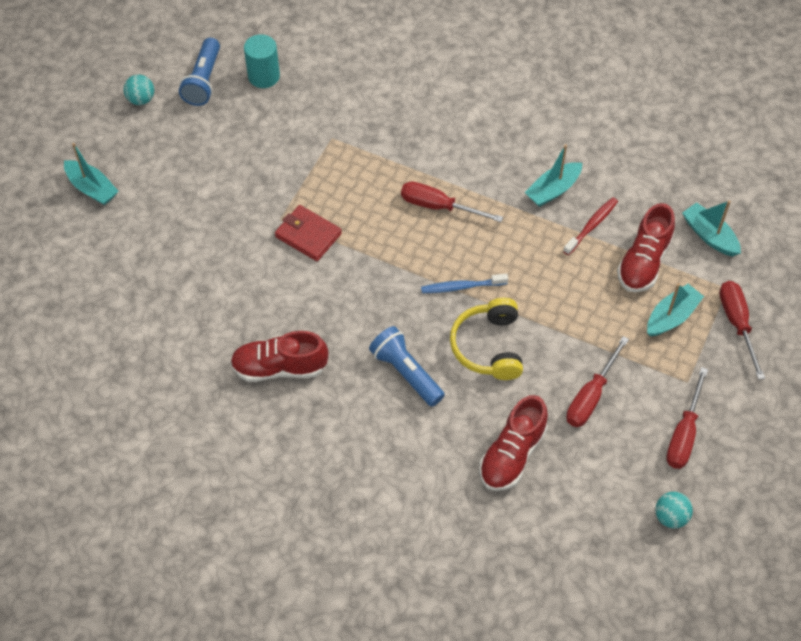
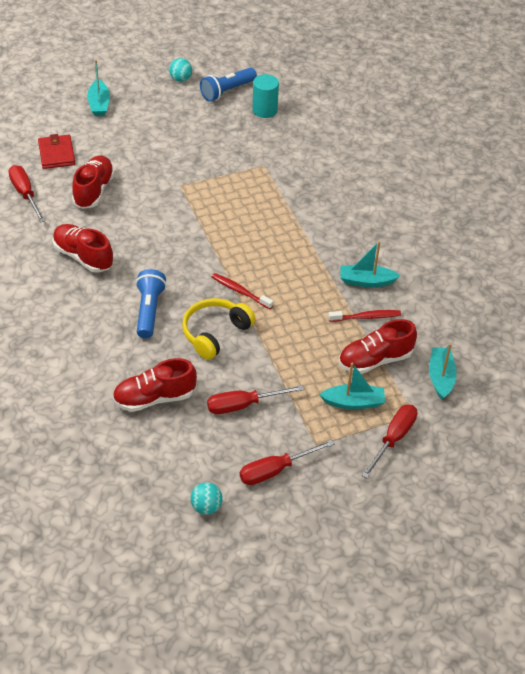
camera: 40 degrees right, 10 degrees down
red wallet [275,205,342,261] -> red wallet moved to [38,134,75,169]
red screwdriver [401,181,503,222] -> red screwdriver moved to [8,165,45,222]
blue toothbrush [421,274,508,293] -> red toothbrush [212,273,273,309]
none -> red shoe [72,156,115,209]

